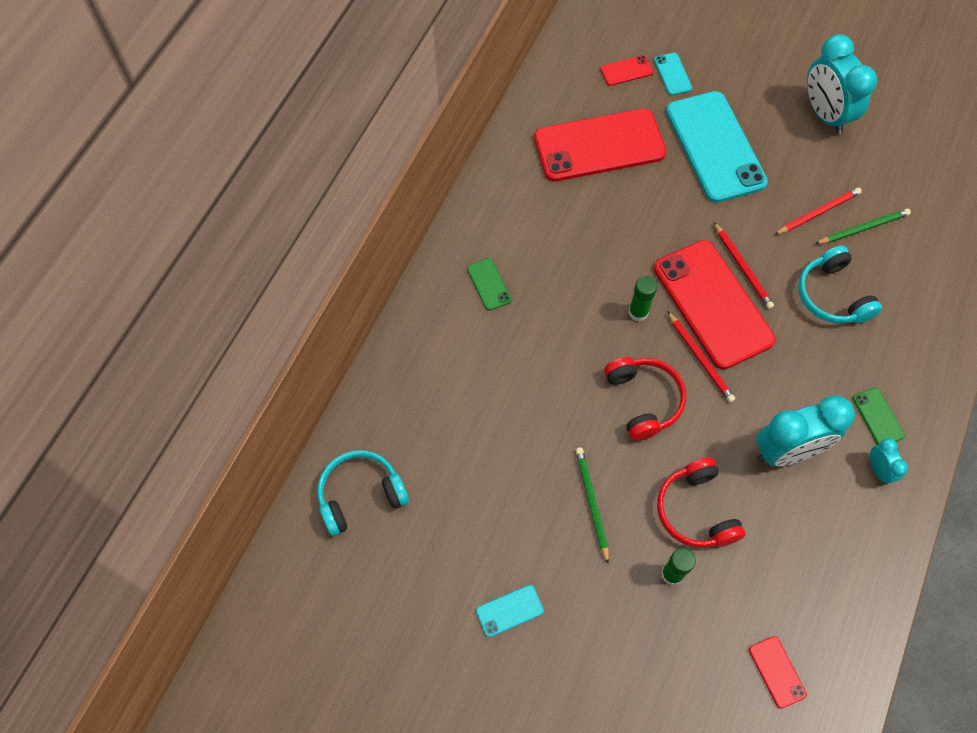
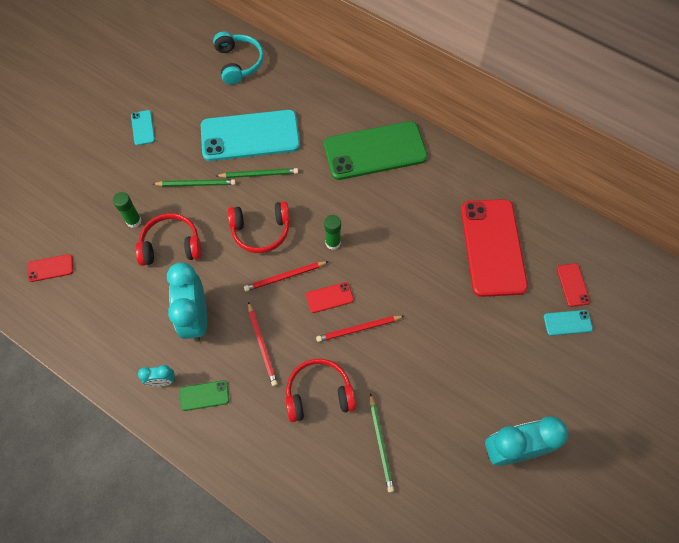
camera: 100 degrees right, 0 degrees up
green phone [467,258,512,311] -> green phone [324,121,428,180], size x2.41
red phone [654,240,776,370] -> red phone [306,282,354,313], size x0.41
turquoise phone [666,91,768,203] -> turquoise phone moved to [201,110,300,161]
red pencil [774,187,862,235] -> red pencil moved to [248,302,278,386]
turquoise headphones [798,245,882,324] -> red headphones [286,358,356,422]
none -> green pencil [216,168,298,178]

